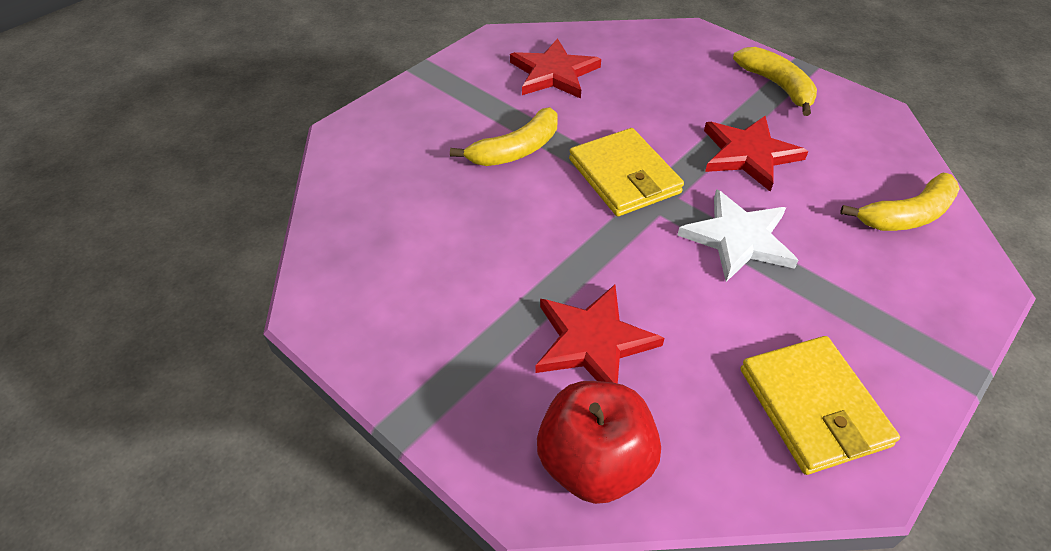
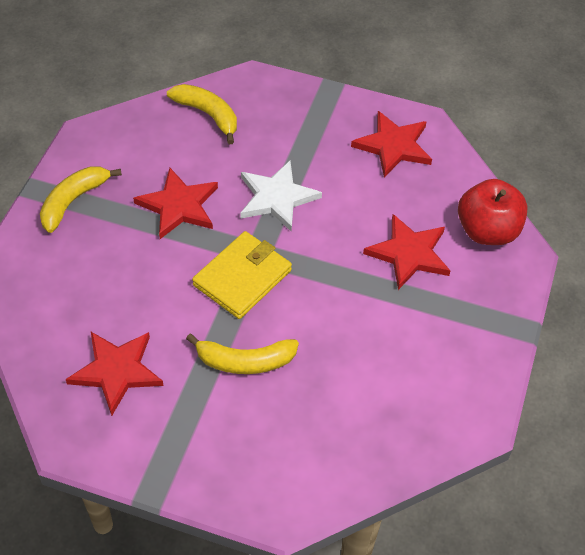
camera: 115 degrees left, 5 degrees up
yellow banana [450,107,558,166] -> yellow banana turned 150 degrees clockwise [186,334,299,374]
yellow wallet [741,336,900,475] -> red star [351,111,432,177]

